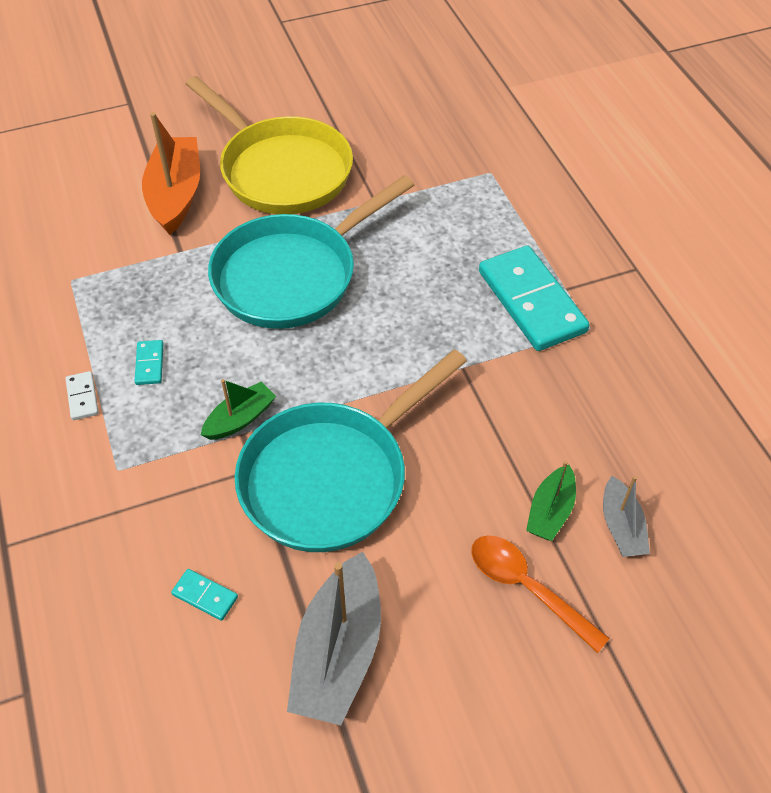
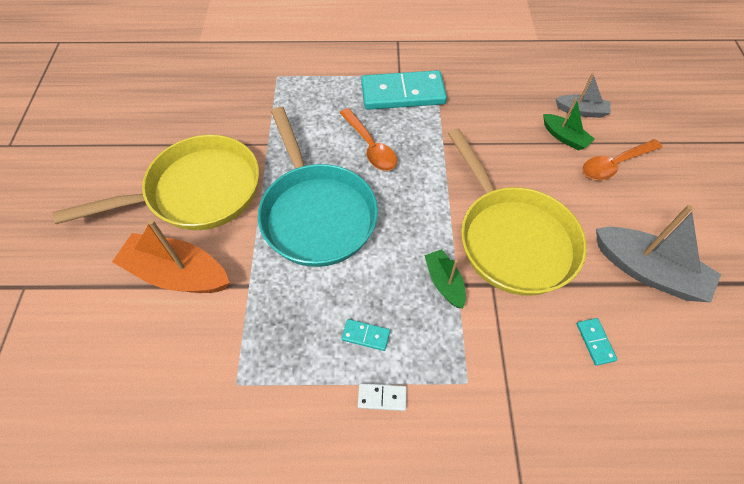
camera: 70 degrees left, 5 degrees up
turquoise domino [171,569,238,621] -> turquoise domino turned 60 degrees counterclockwise [577,318,617,366]
turquoise pan [235,349,467,552] -> yellow pan [448,128,587,296]
none -> orange spoon [340,108,397,171]

